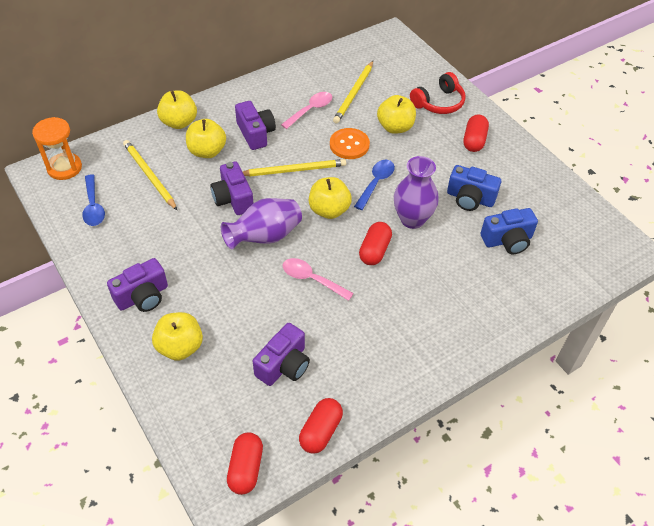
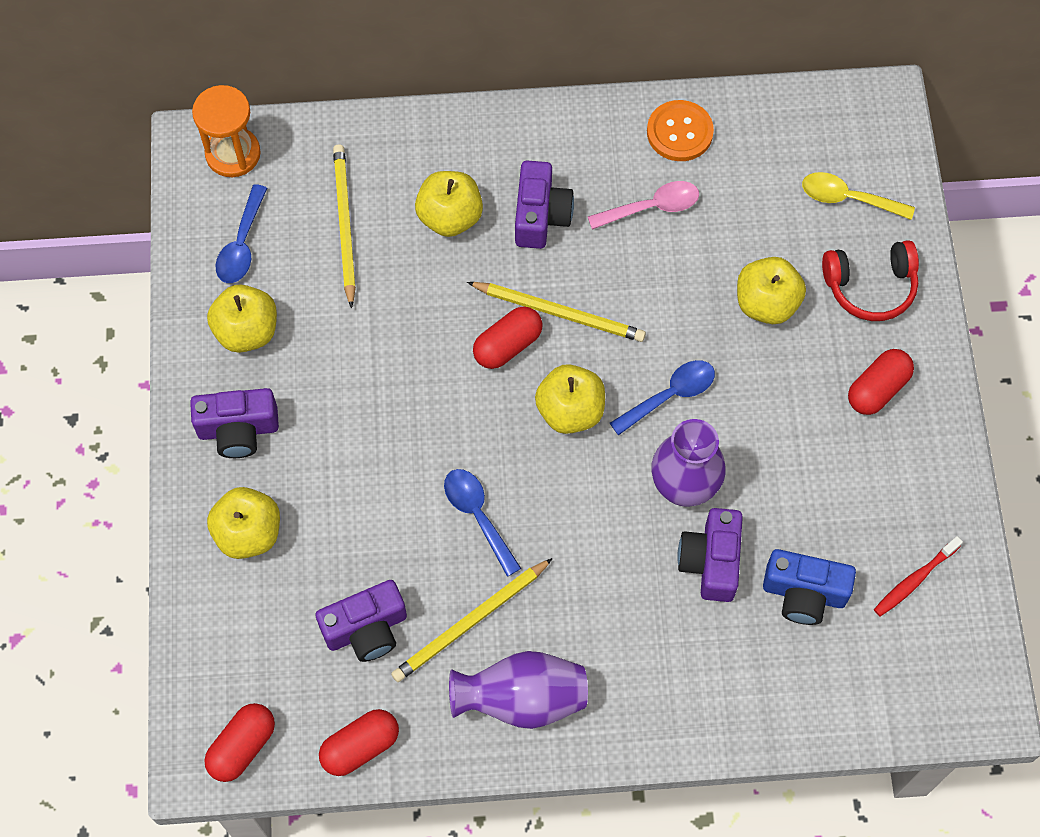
camera: 30 degrees right, 15 degrees up
yellow apple [157,90,197,129] -> yellow apple moved to [207,284,277,353]
purple camera [210,161,253,215] -> purple camera moved to [677,508,743,602]
purple vase [221,198,302,249] -> purple vase moved to [449,651,588,729]
pink spoon [283,258,354,301] -> blue spoon [444,469,521,577]
orange button [330,128,370,159] -> orange button moved to [647,100,714,161]
yellow pencil [333,61,373,123] -> yellow pencil moved to [391,558,553,682]
red capsule [359,222,392,265] -> red capsule moved to [473,306,543,369]
blue camera [447,165,501,211] -> none
none -> yellow spoon [802,172,915,220]
none -> red toothbrush [874,536,963,617]

